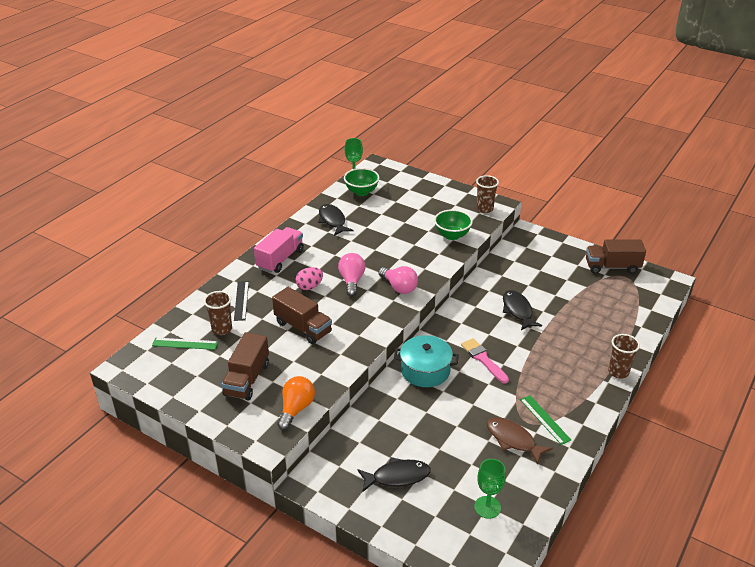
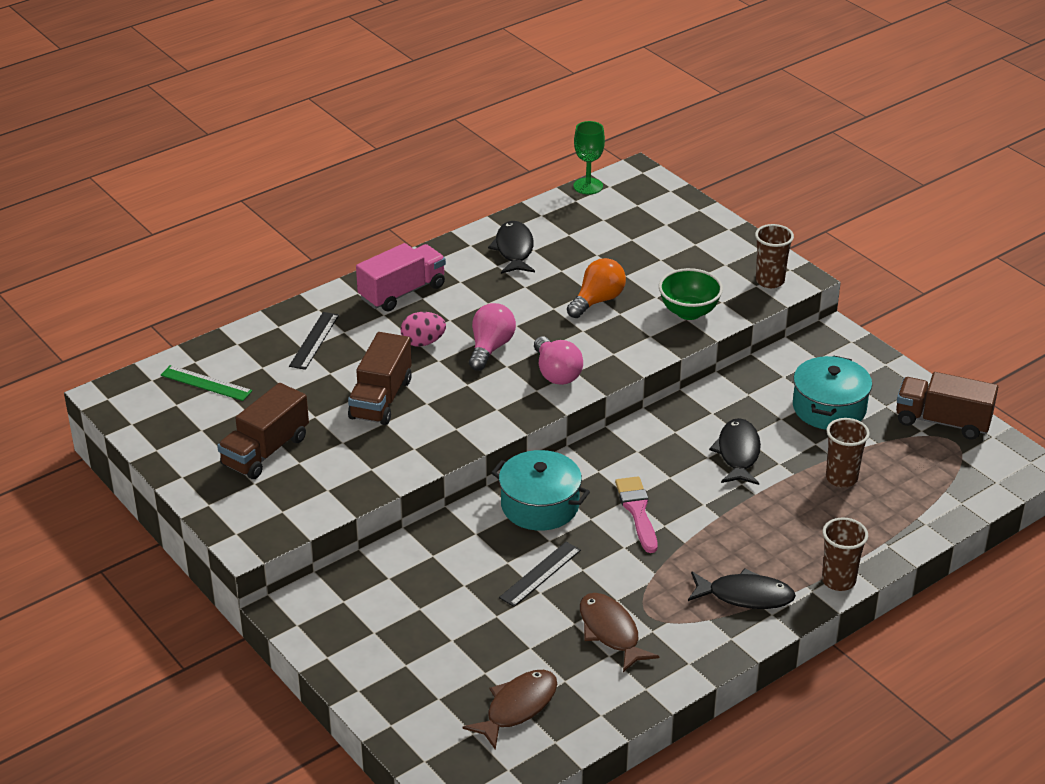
camera: 20 degrees right, 0 degrees up
brown cup [204,291,232,335] -> brown cup moved to [826,418,870,488]
brown truck [272,287,332,344] -> brown truck turned 45 degrees clockwise [348,332,412,425]
orange light bulb [277,376,315,430] -> orange light bulb moved to [567,258,626,318]
green bowl [344,168,379,196] -> none
black fish [357,457,431,492] -> black fish moved to [688,568,796,609]
green goblet [474,459,506,519] -> brown fish [463,670,557,750]
green ruler [520,395,571,445] -> none
none -> black ruler [499,542,581,607]
none -> turquoise pot [793,355,872,430]

